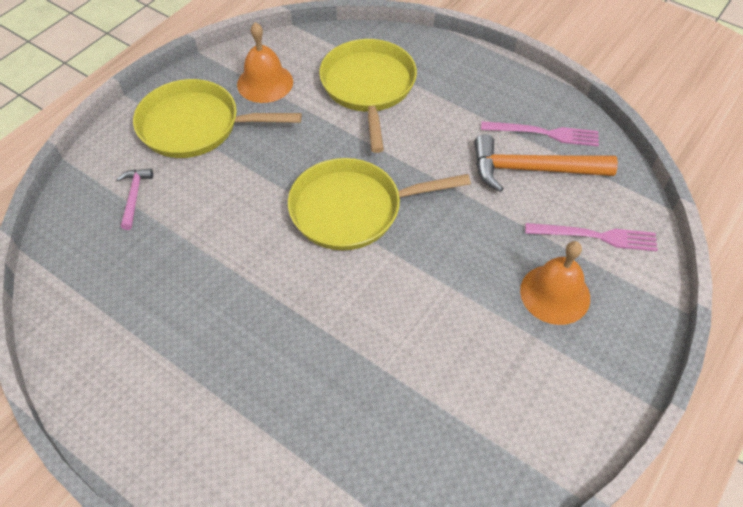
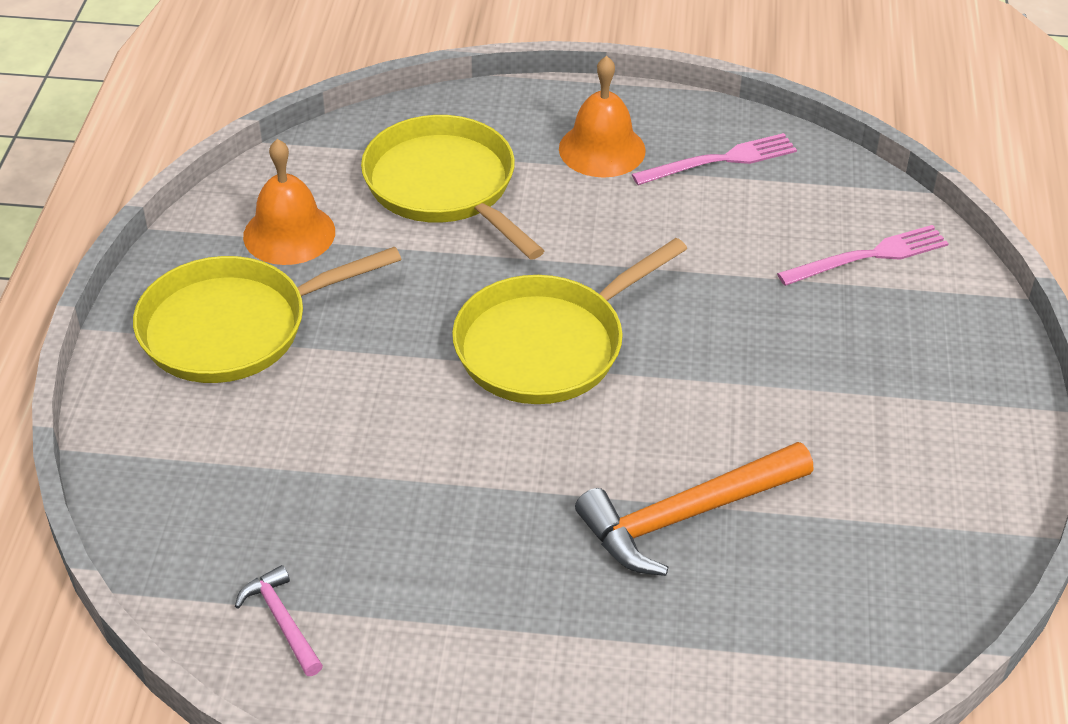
camera: 30 degrees left, 10 degrees down
pink hammer [117,169,153,230] -> pink hammer moved to [235,565,323,676]
orange hammer [474,134,618,192] -> orange hammer moved to [575,442,814,576]
orange bell [520,241,590,325] -> orange bell moved to [559,56,646,177]

